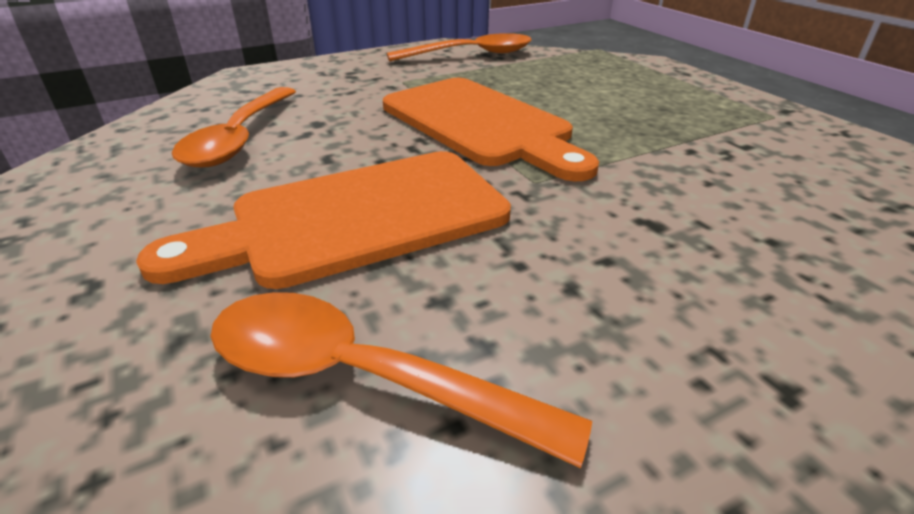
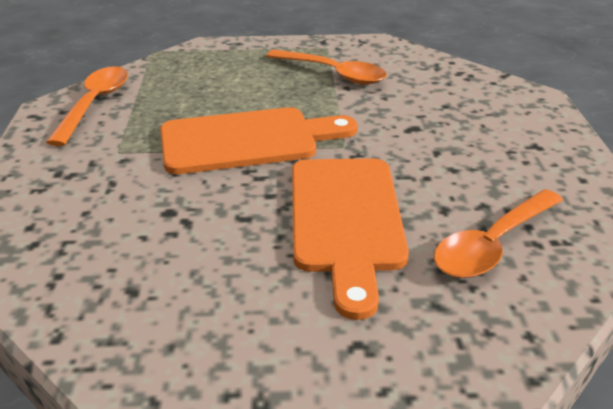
camera: 65 degrees left, 0 degrees up
orange spoon [172,87,296,167] -> orange spoon moved to [266,50,387,85]

